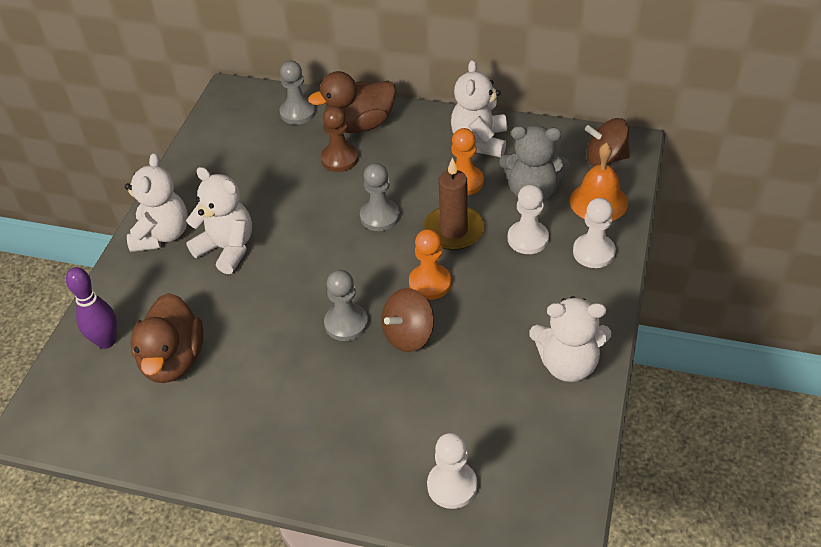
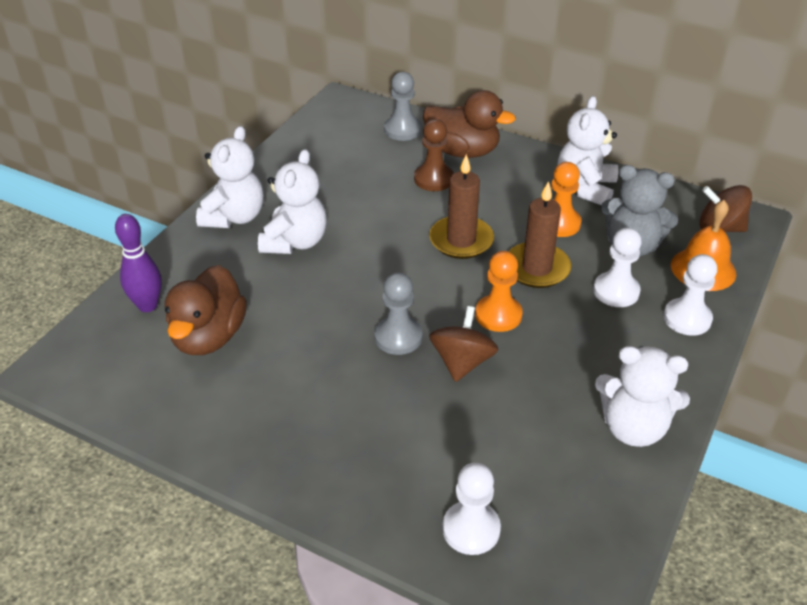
camera: 10 degrees right, 5 degrees down
white teddy bear [186,167,252,274] -> white teddy bear turned 60 degrees clockwise [258,149,327,254]
brown duck [308,71,396,133] -> brown duck turned 150 degrees counterclockwise [423,90,516,158]
grey pawn [360,163,400,231] -> brown candle [429,154,494,259]
brown spinning top [382,288,434,352] -> brown spinning top turned 135 degrees clockwise [429,306,499,382]

